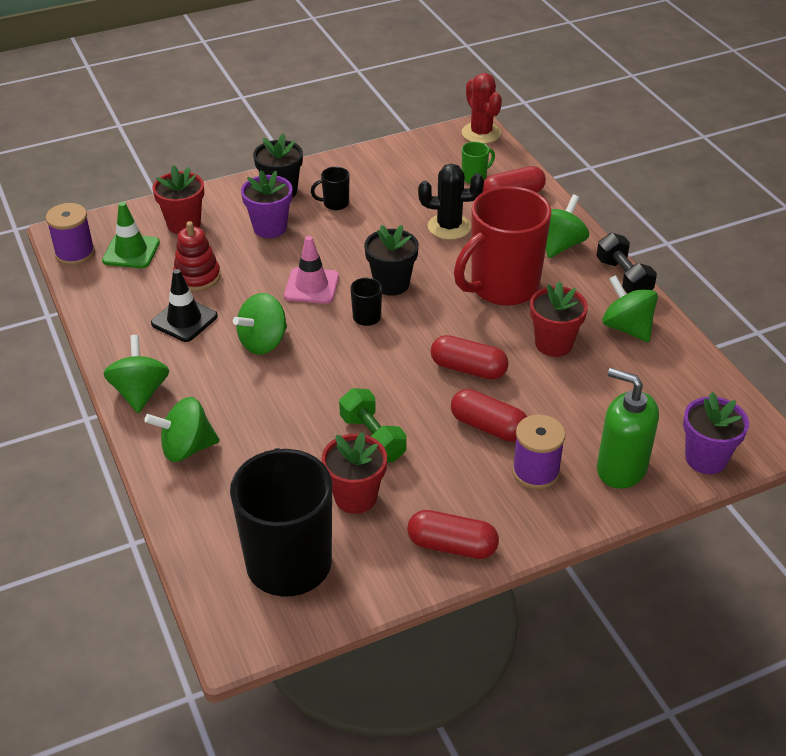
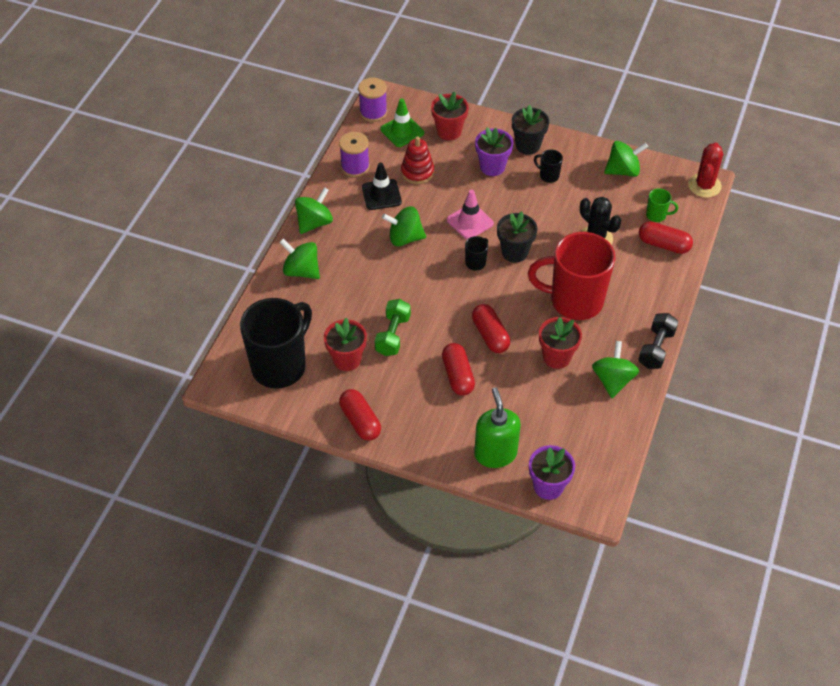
camera: 45 degrees right, 10 degrees up
purple spool [512,415,566,489] -> purple spool moved to [339,132,370,177]
green spinning top [546,195,589,258] -> green spinning top moved to [604,141,648,177]

